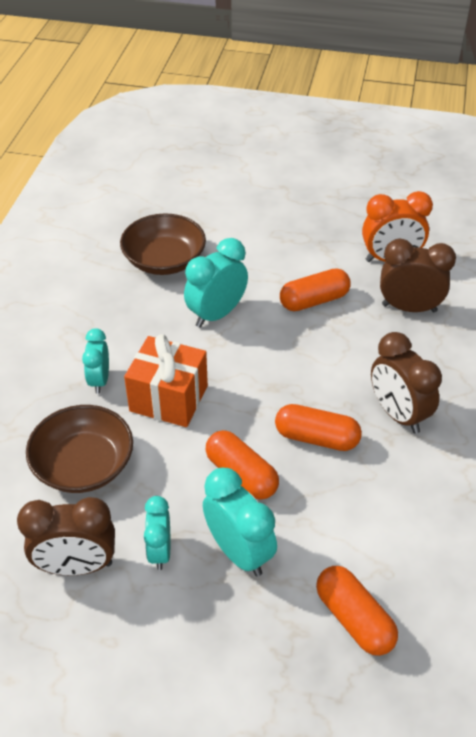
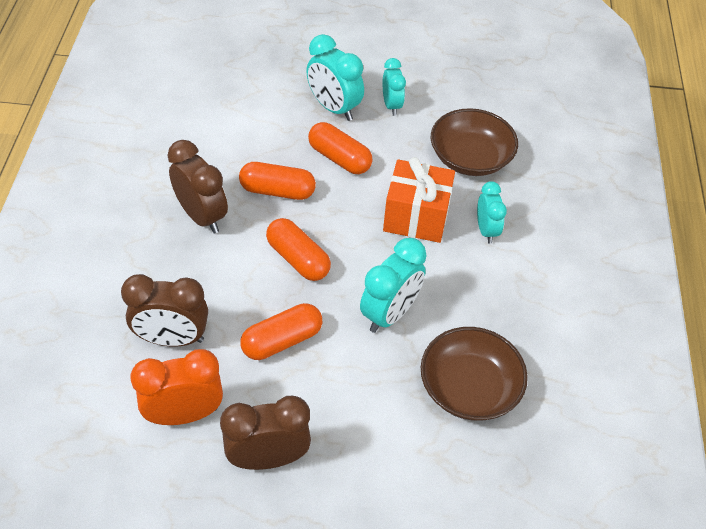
camera: 170 degrees right, 5 degrees up
brown clock [17,497,115,576] -> brown clock moved to [220,396,311,470]
orange capsule [316,566,398,656] -> orange capsule moved to [266,218,331,281]

